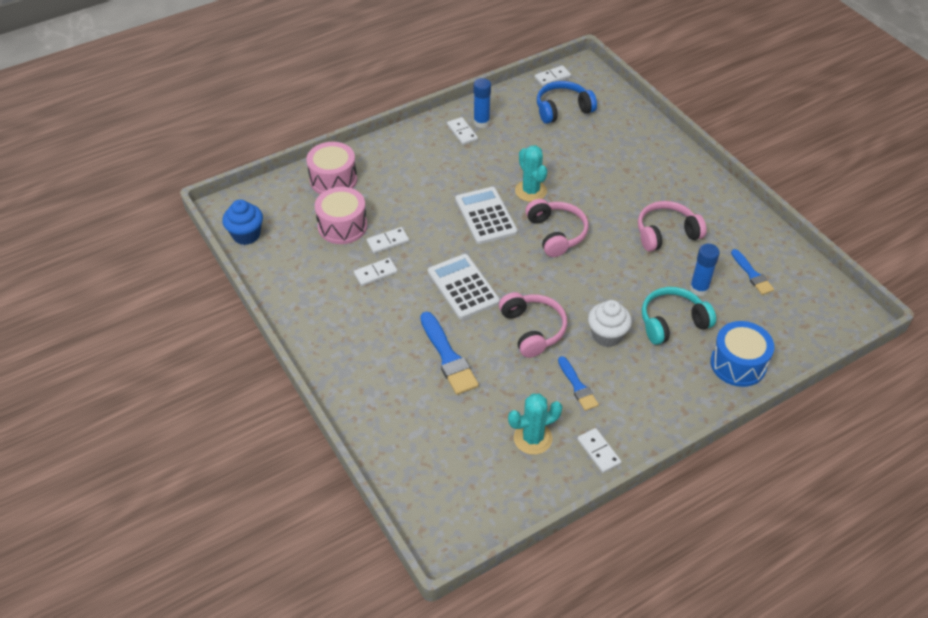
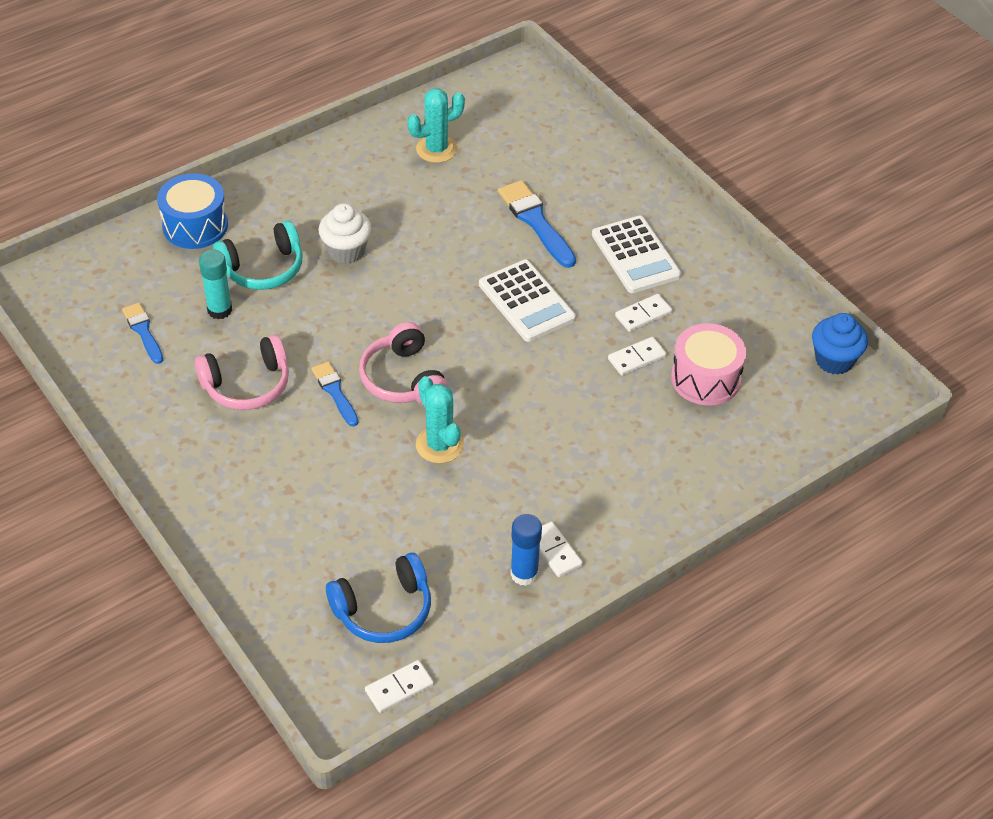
camera: 175 degrees right, 0 degrees up
pink drum [306,142,357,194] -> none
white calculator [455,187,518,244] -> white calculator moved to [592,216,682,293]
pink headphones [499,292,567,358] -> none
blue brush [558,356,599,411] -> blue brush moved to [312,361,358,427]
white domino [577,428,622,473] -> none
blue glue stick [690,244,720,296] -> turquoise glue stick [199,250,232,319]

